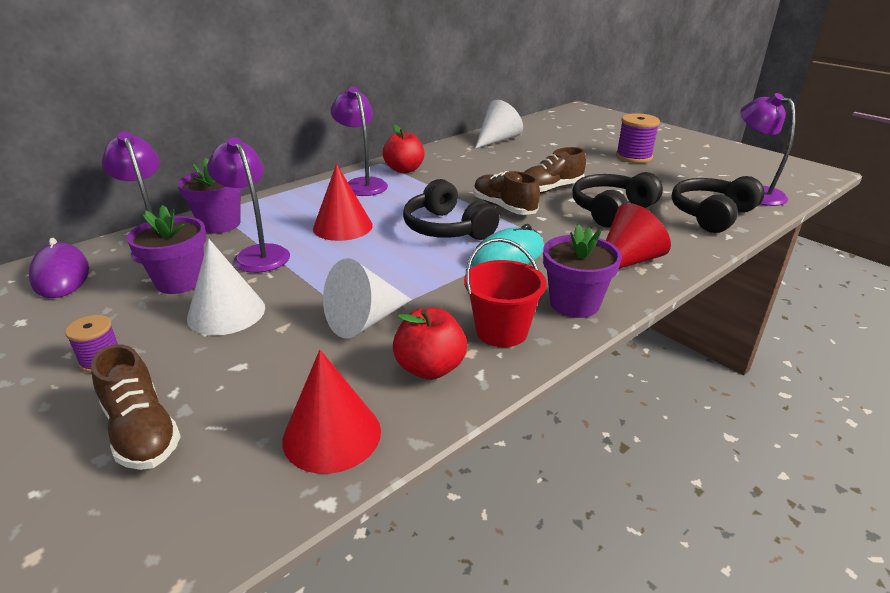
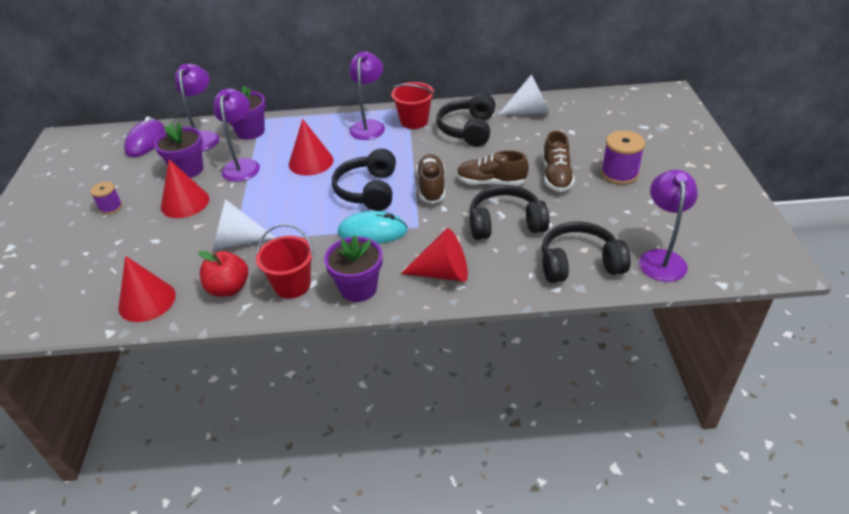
camera: 40 degrees right, 10 degrees up
brown shoe [91,344,181,470] -> brown shoe moved to [542,131,575,192]
white cone [187,239,265,336] -> red cone [161,159,209,218]
red apple [383,124,425,173] -> red bucket [390,82,435,129]
none -> black headphones [436,93,495,147]

